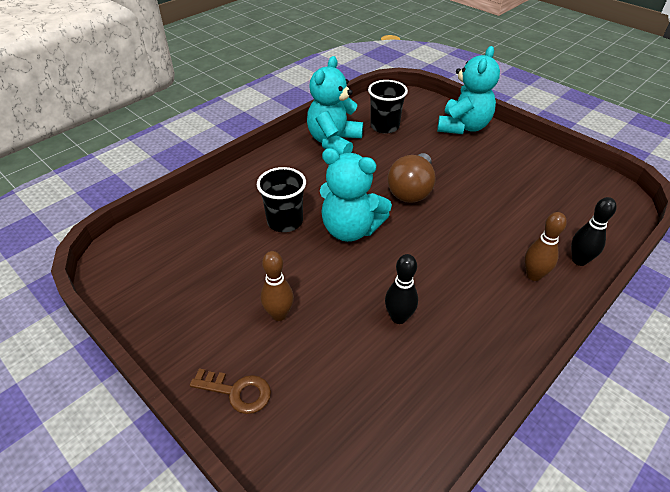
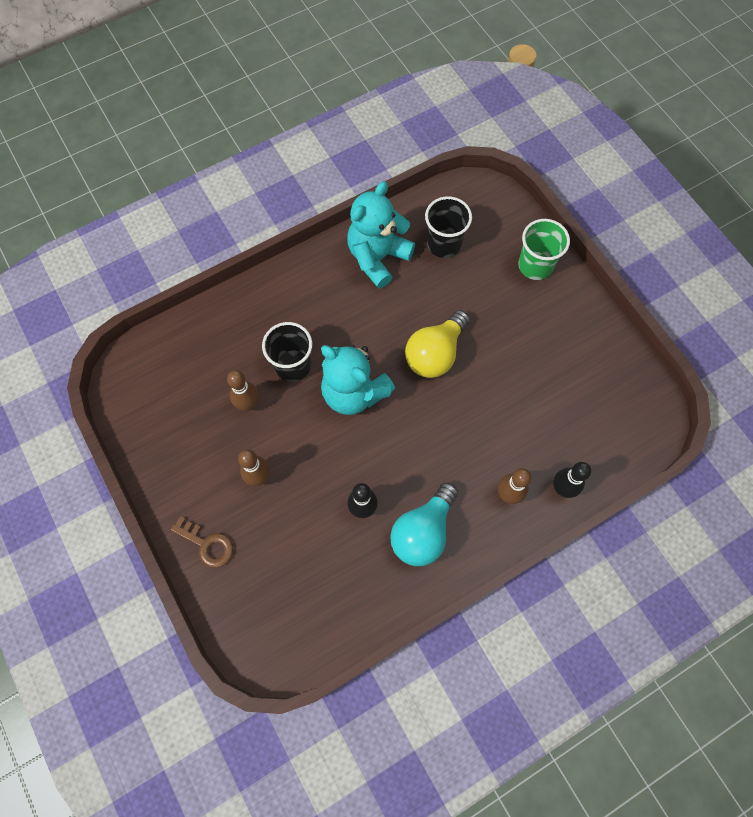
camera: 15 degrees right, 25 degrees up
brown light bulb [388,153,436,203] -> yellow light bulb [405,310,470,378]
turquoise teddy bear [437,46,500,134] -> green cup [518,219,570,280]
none -> brown bowling pin [227,370,259,411]
none -> turquoise light bulb [390,482,458,566]

